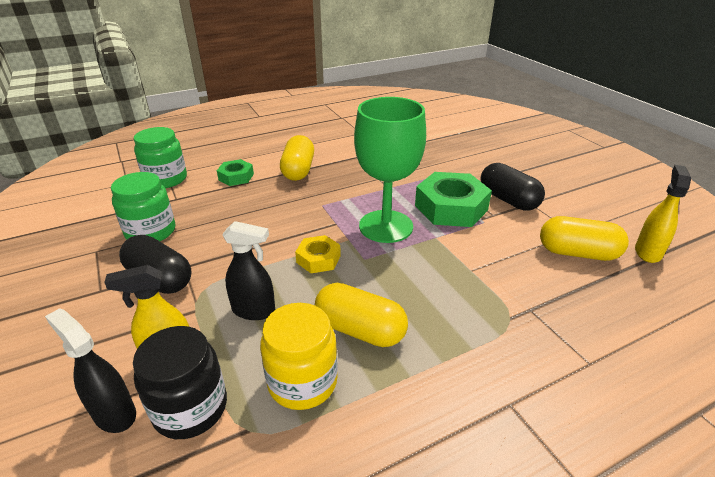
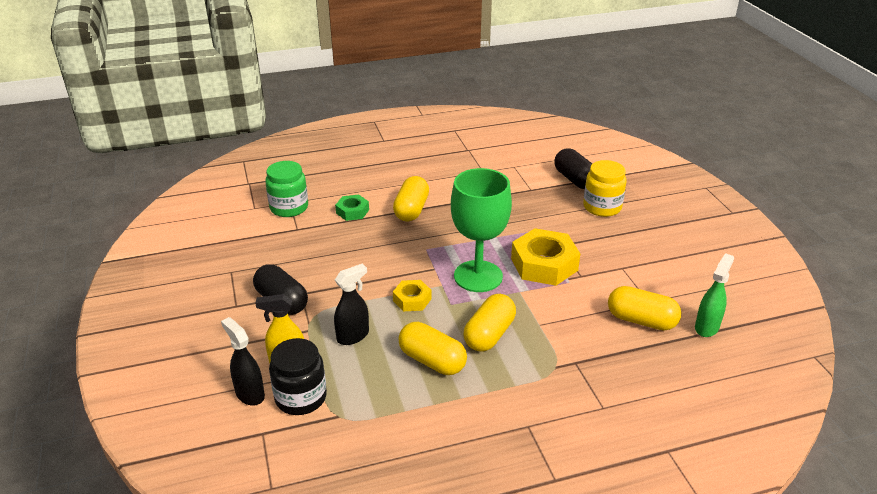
camera: 10 degrees right, 0 degrees up
green jar [111,172,175,241] -> none
black spray bottle [222,221,275,320] -> black spray bottle turned 60 degrees counterclockwise [334,264,369,345]
yellow jar [260,303,338,410] -> yellow jar moved to [583,160,627,217]
green nut [415,172,492,227] -> yellow nut [511,228,580,286]
black capsule [481,163,545,211] -> black capsule moved to [554,148,592,189]
yellow spray bottle [635,165,691,263] -> green spray bottle [695,253,734,337]
none -> yellow capsule [464,294,516,352]

